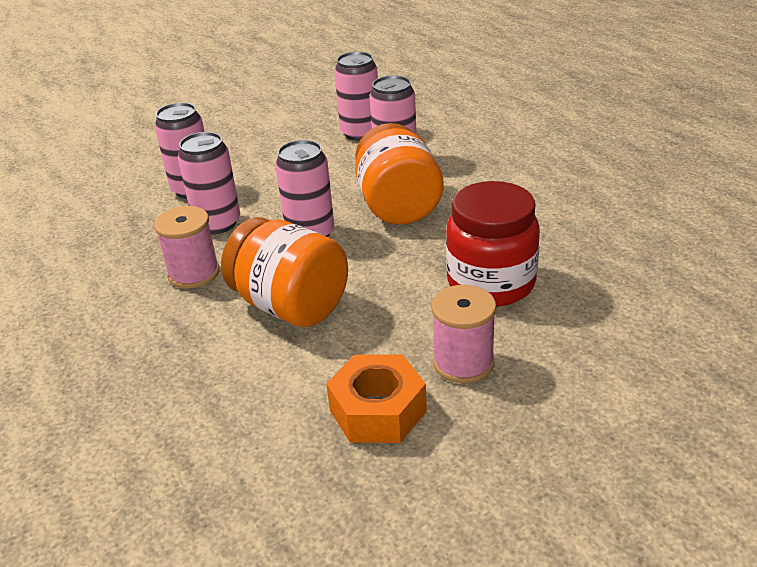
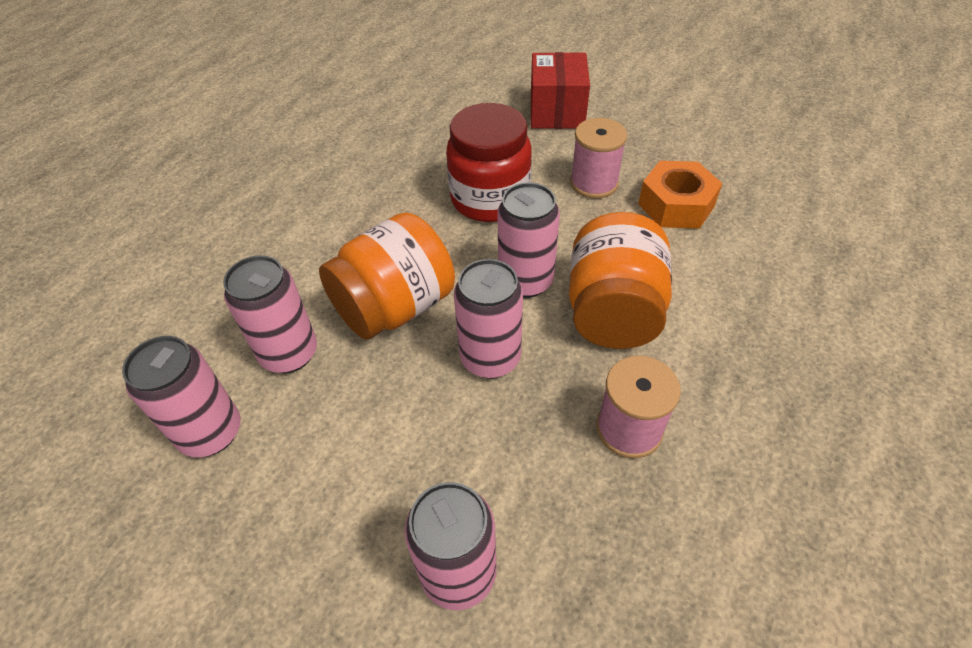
camera: 120 degrees left, 15 degrees up
pink can [178,132,240,234] -> pink can moved to [498,183,560,298]
none -> red box [531,52,590,129]

